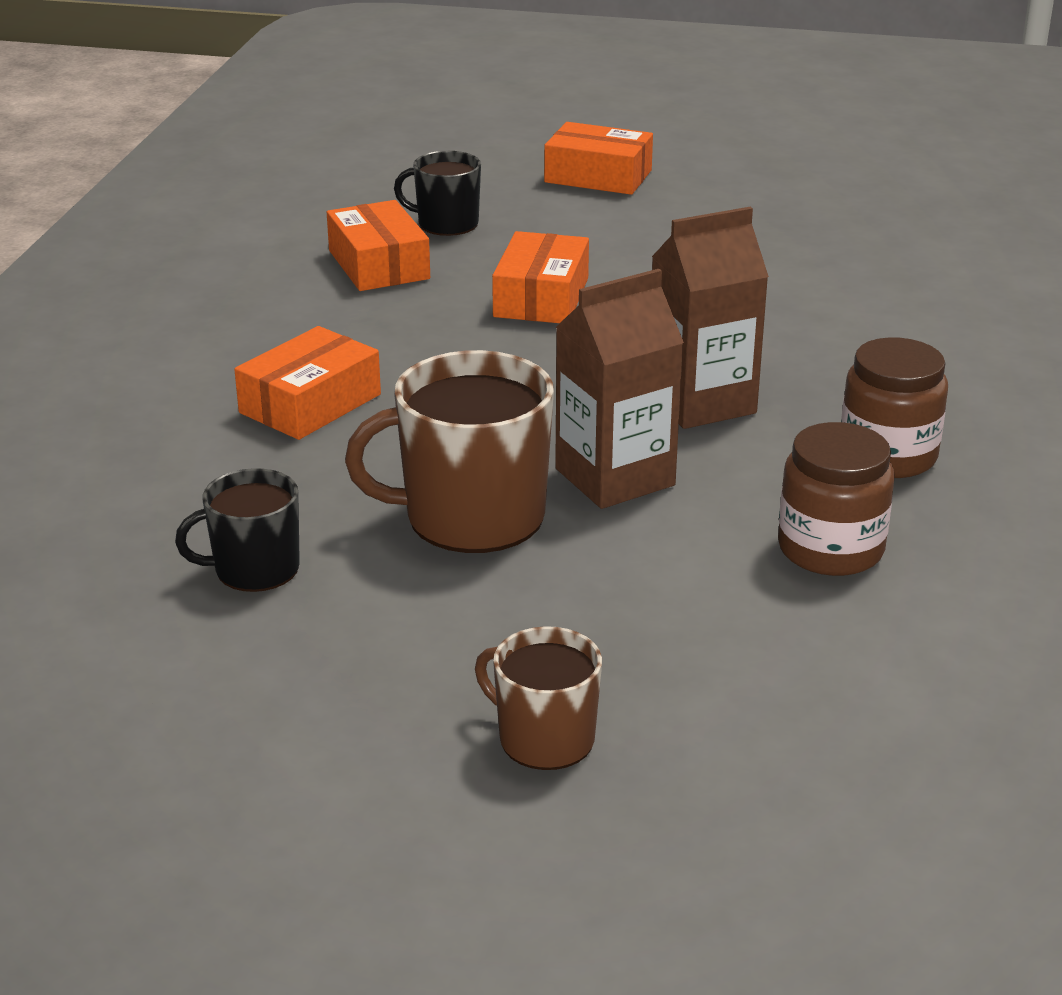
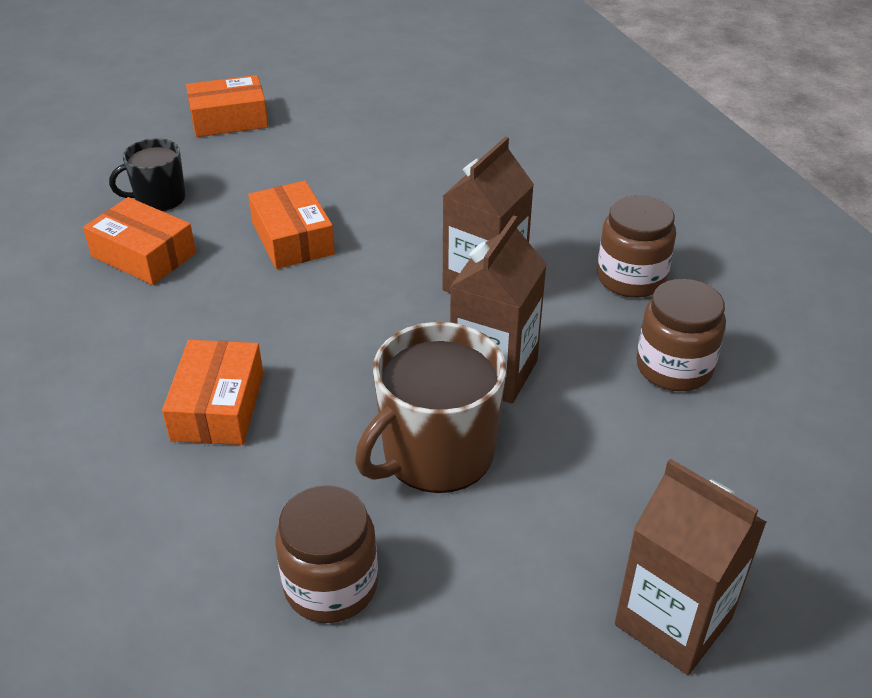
camera: 35 degrees left, 10 degrees up
black mug [175,468,300,592] -> brown jar [275,485,378,623]
brown mug [475,626,602,770] -> brown carton [615,459,767,675]

